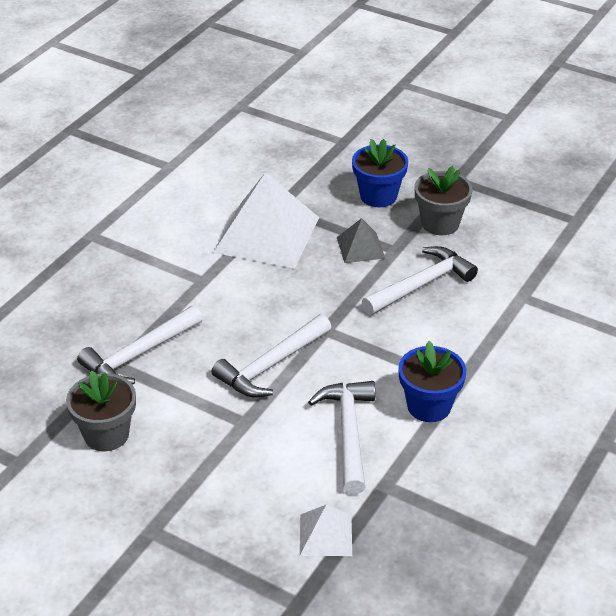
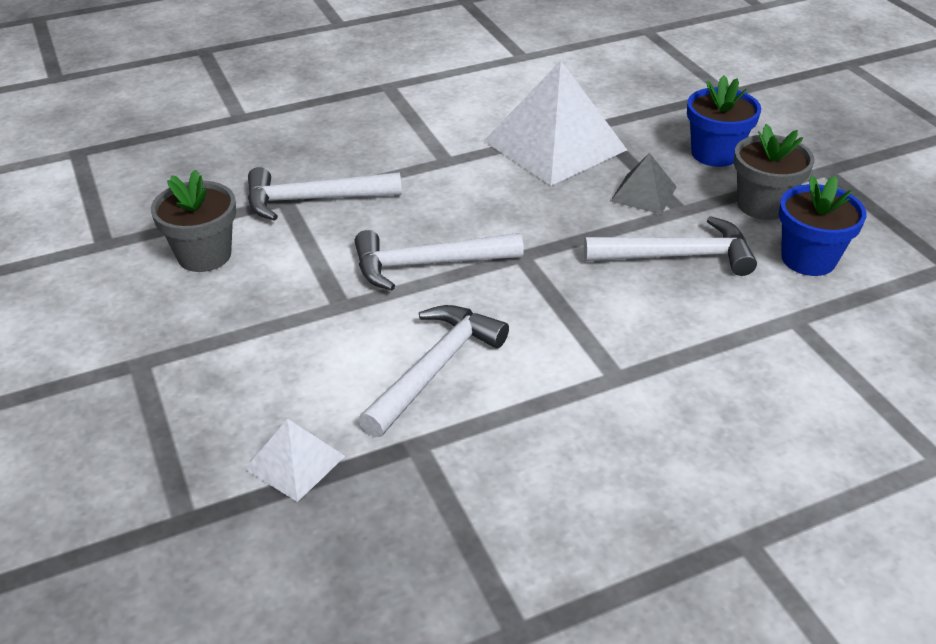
camera: 35 degrees right, 0 degrees up
blue flower pot [398,341,466,422] -> blue flower pot moved to [779,176,867,276]

